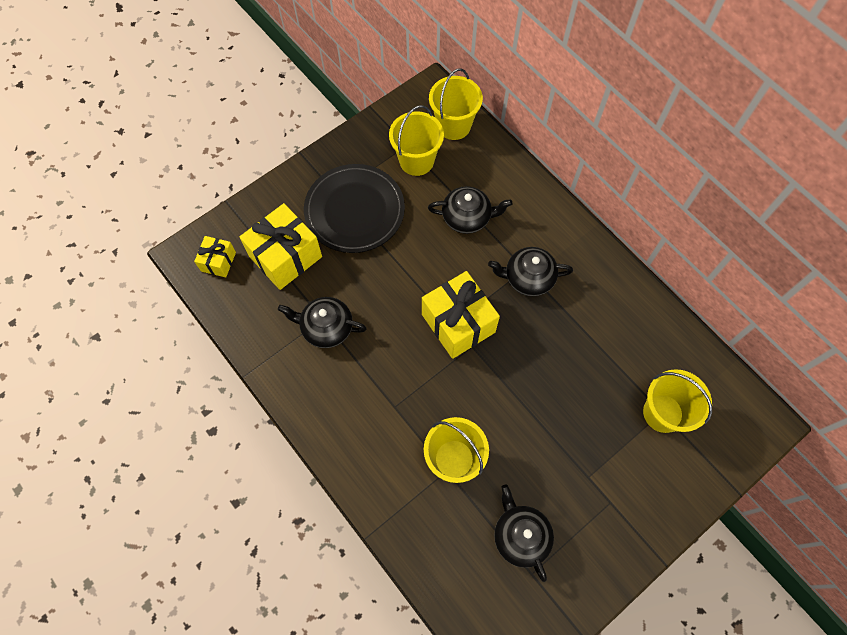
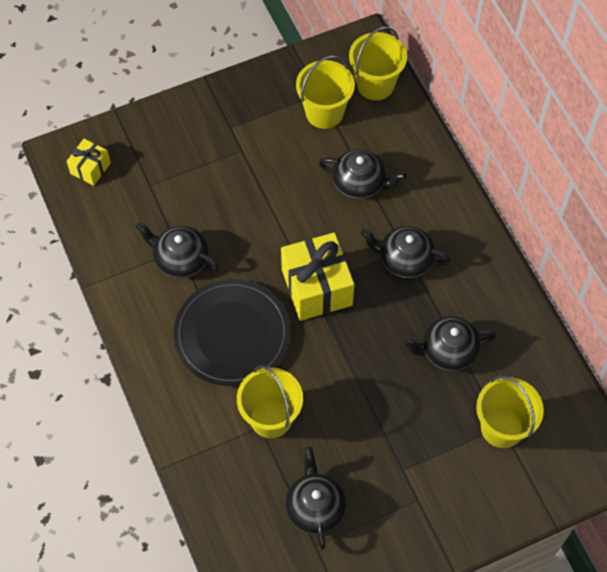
camera: 15 degrees right, 5 degrees down
yellow gift [239,203,322,290] -> none
black plate [304,164,405,253] -> black plate moved to [173,279,290,386]
none -> black teapot [403,316,496,371]

